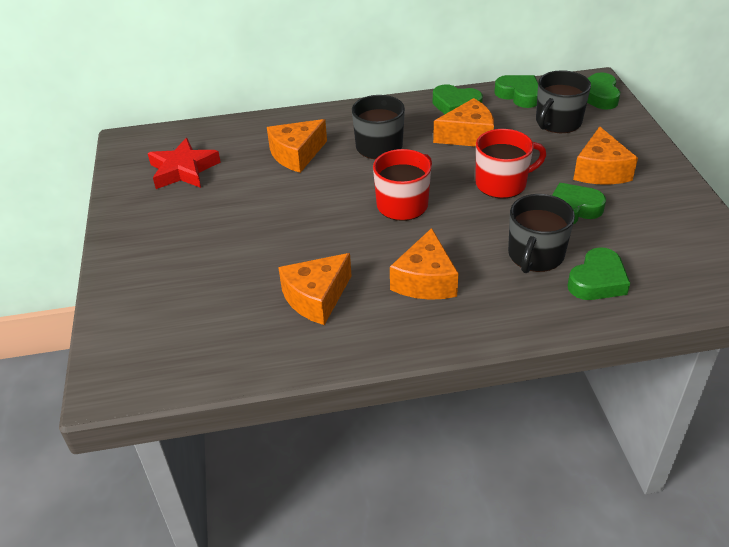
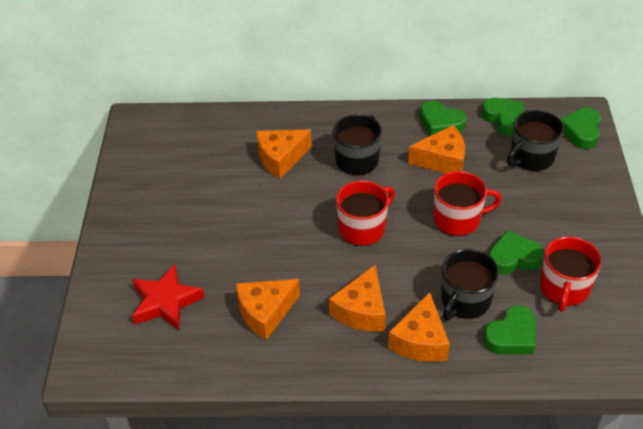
camera: 10 degrees right, 5 degrees up
red star [148,138,221,189] -> red star moved to [132,264,205,330]
orange cheese [573,127,638,185] -> orange cheese moved to [388,292,450,362]
none -> red mug [540,236,602,312]

